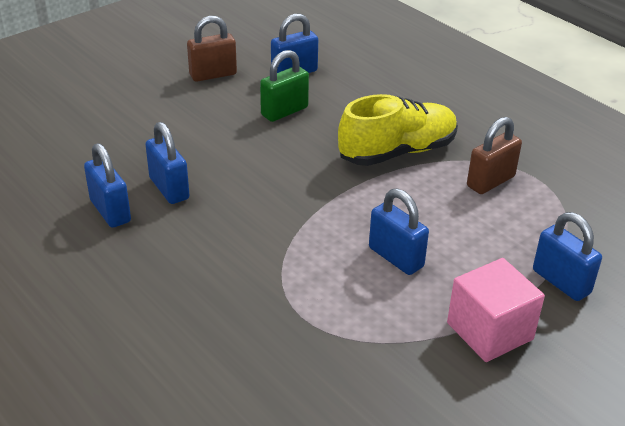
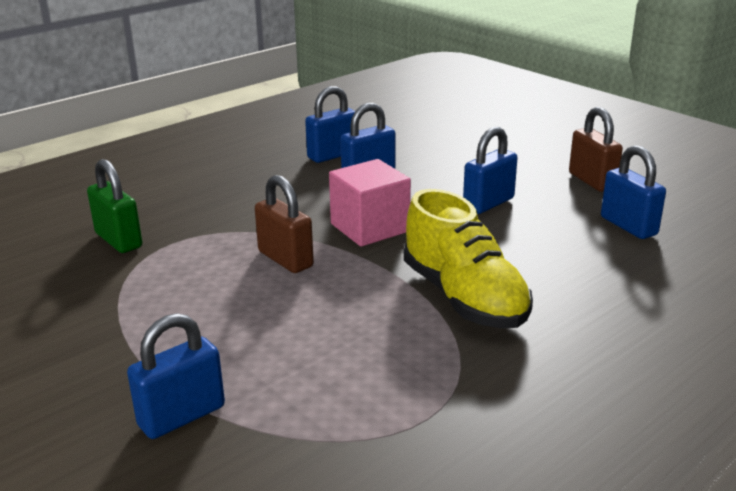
camera: 90 degrees right, 10 degrees down
green padlock [260,50,309,122] -> green padlock moved to [87,159,142,253]
blue padlock [369,188,429,275] -> blue padlock moved to [463,127,518,214]
pink cube [447,258,545,362] -> pink cube moved to [329,159,411,247]
brown padlock [467,117,522,194] -> brown padlock moved to [255,175,314,273]

